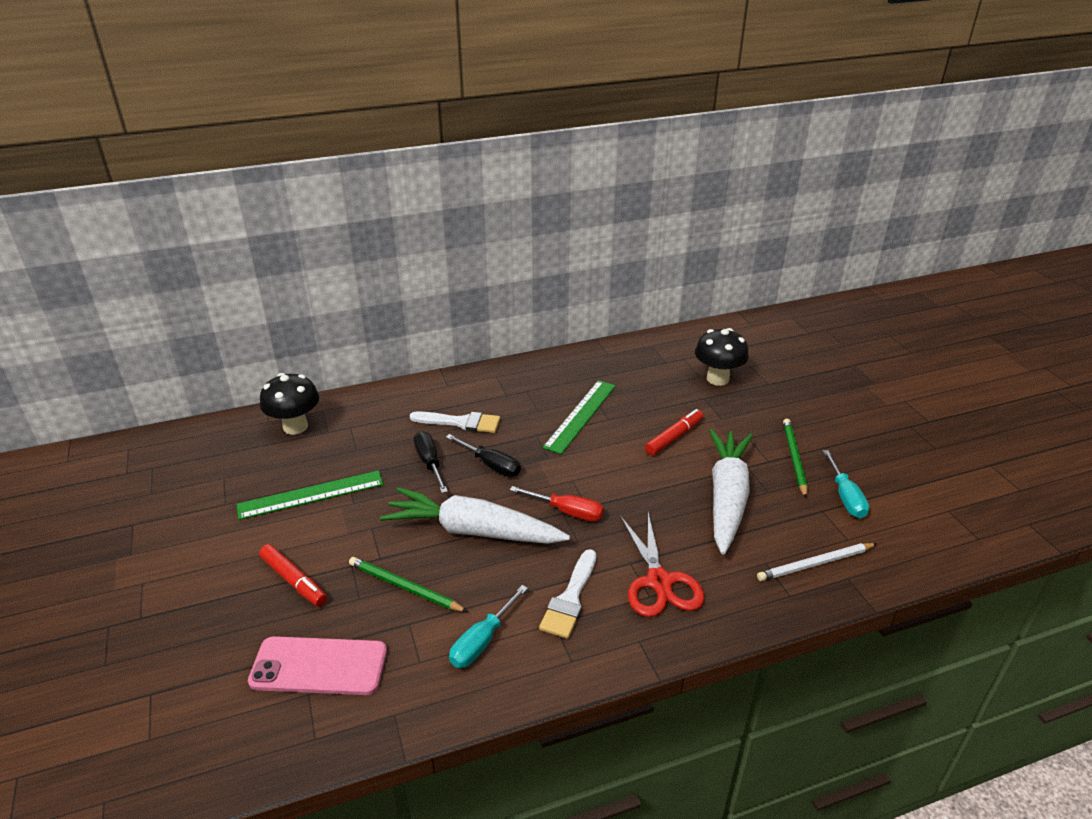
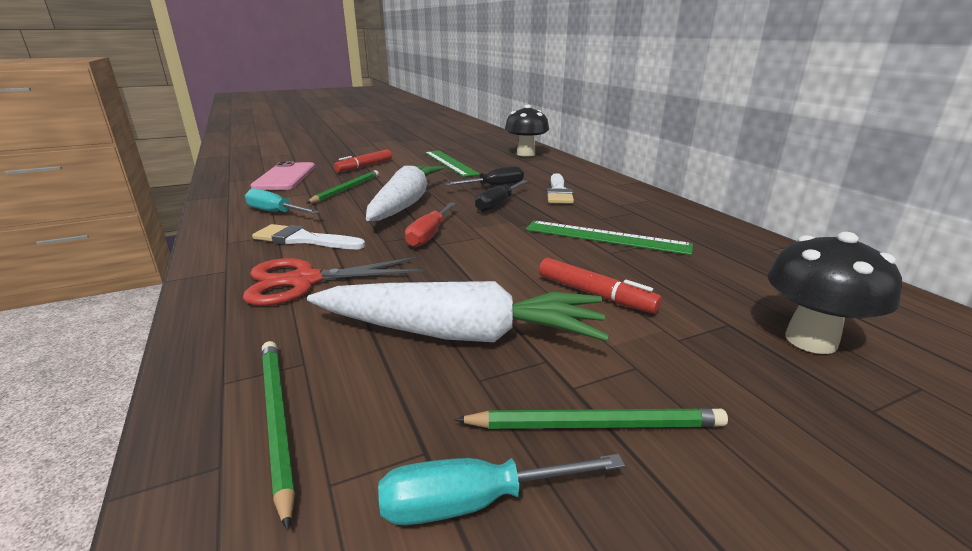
camera: 85 degrees right, 10 degrees down
white pencil [757,543,877,581] -> green pencil [262,341,295,531]

